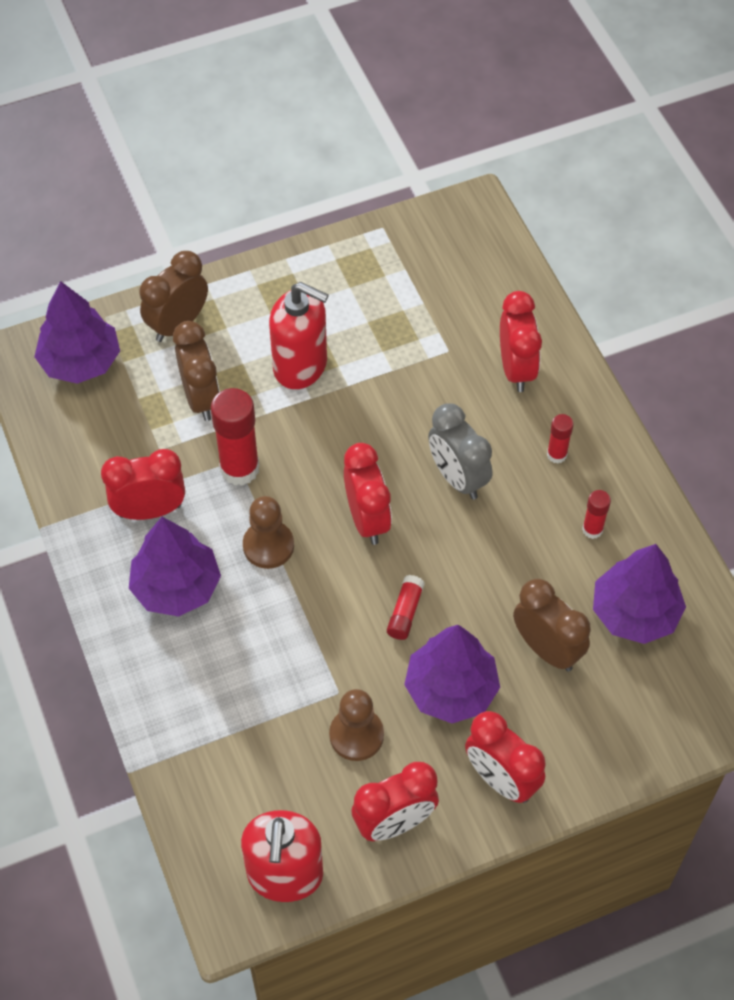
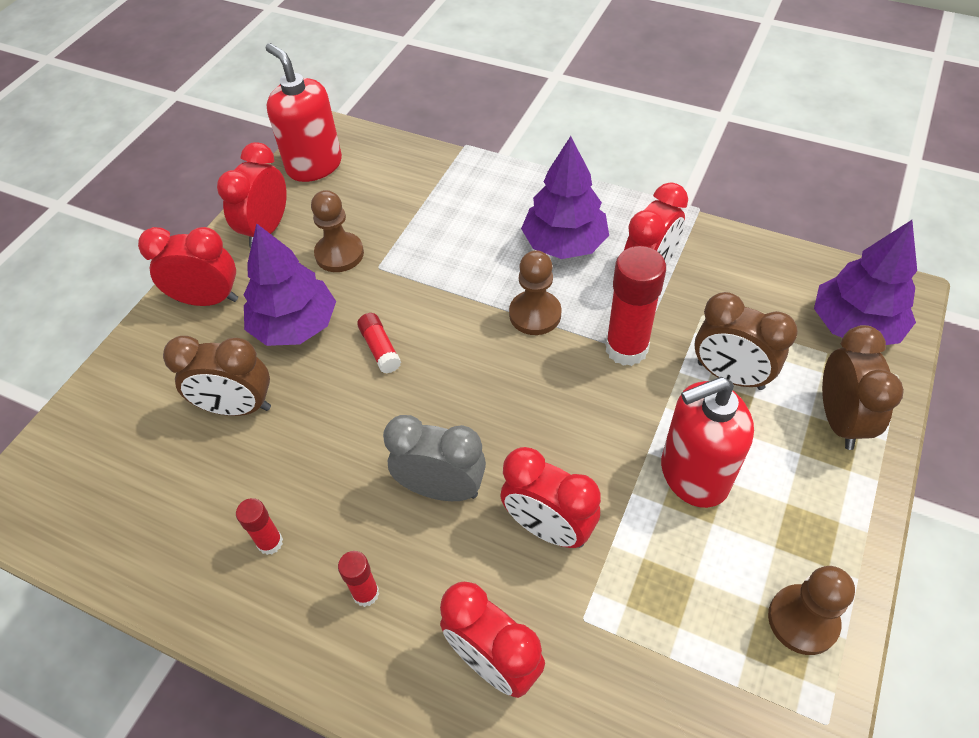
camera: 140 degrees right, 5 degrees down
red clock [344,443,392,545] -> red clock moved to [500,447,601,548]
purple tree [593,544,686,644] -> none
none -> brown pawn [768,566,855,655]

